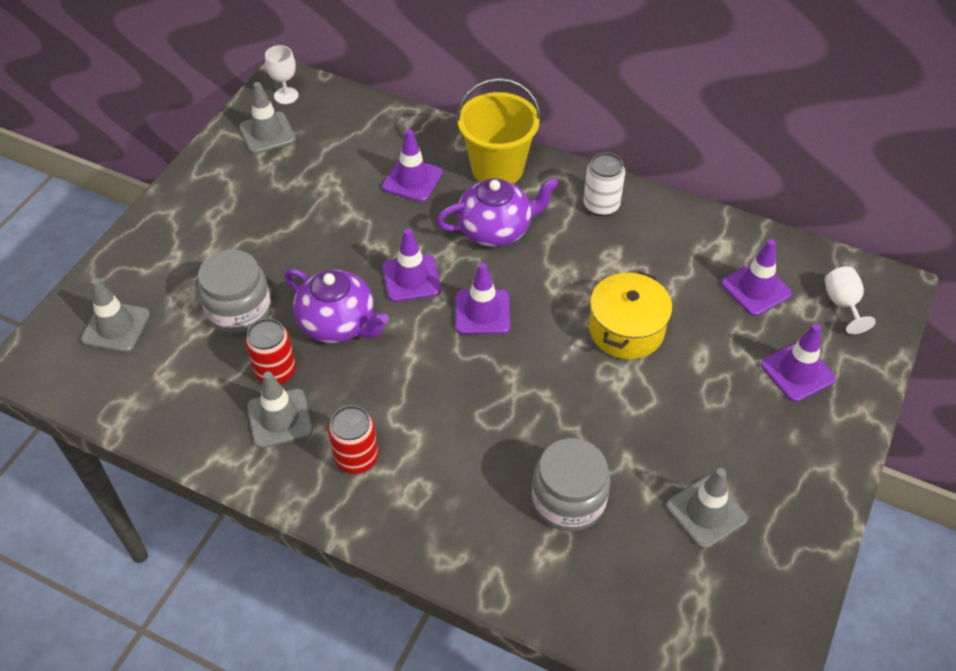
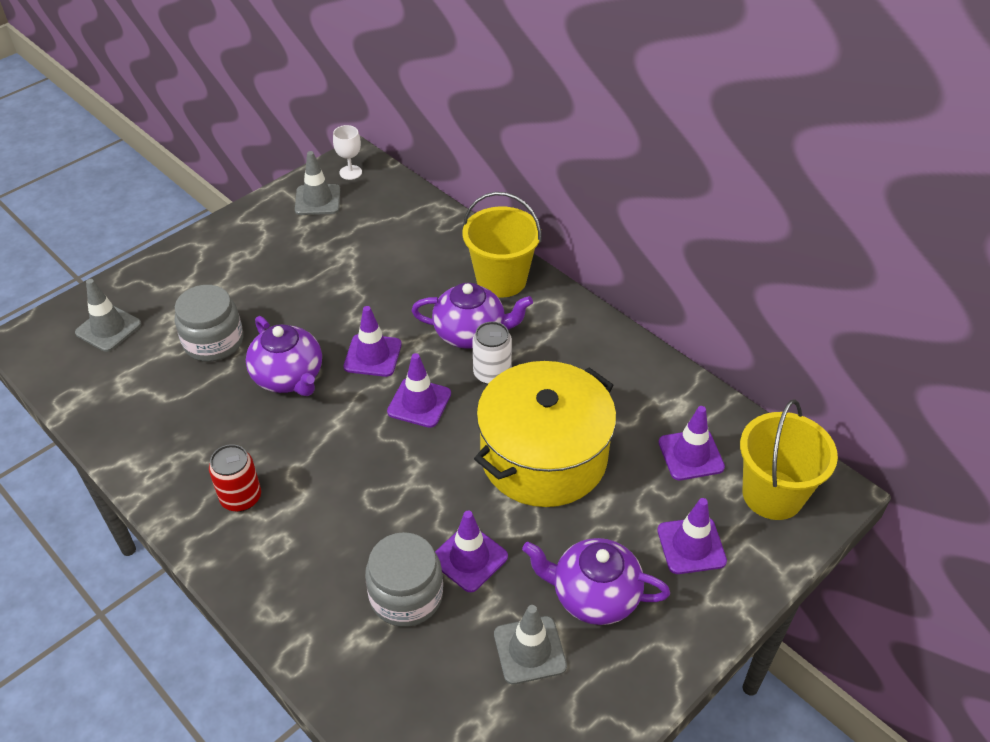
camera: 20 degrees right, 5 degrees down
red can [245,318,296,384] -> none
grey traffic cone [247,371,313,448] -> none
purple traffic cone [382,129,443,202] -> purple traffic cone moved to [435,511,508,592]
white can [583,153,625,216] -> white can moved to [472,321,512,384]
yellow pot [589,271,672,359] -> yellow pot [474,361,616,507], size x1.67
white goblet [824,266,876,334] -> yellow bucket [740,399,838,520]
none -> purple teapot [522,538,670,625]

